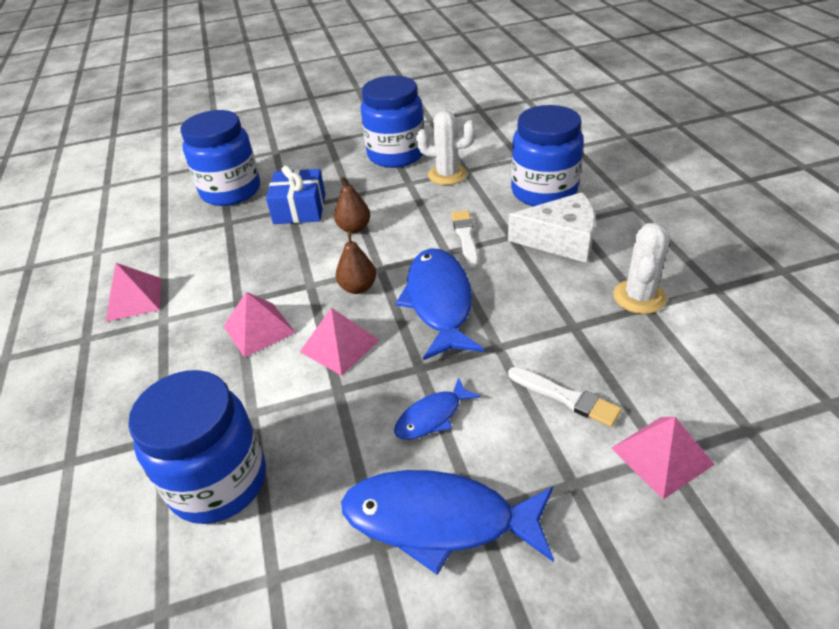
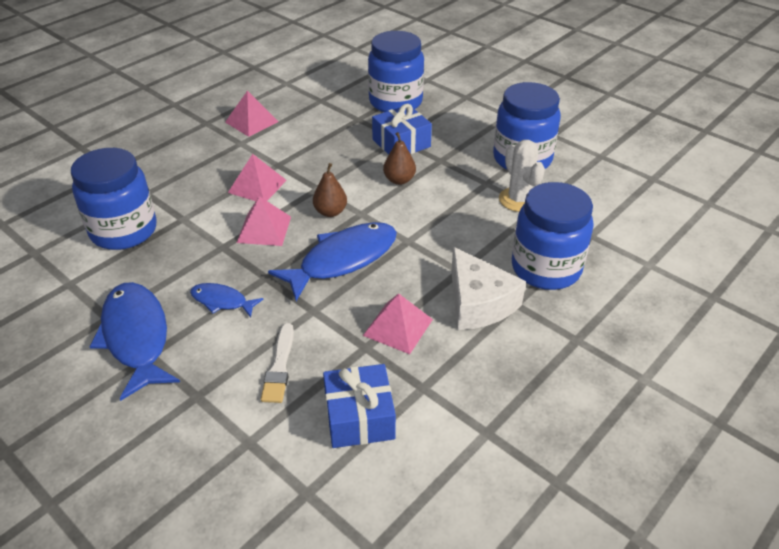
camera: 55 degrees right, 0 degrees up
white brush [452,210,479,268] -> none
pink pyramid [611,417,715,500] -> pink pyramid moved to [363,293,433,354]
white cactus [613,223,670,314] -> none
none -> blue gift [323,364,396,448]

